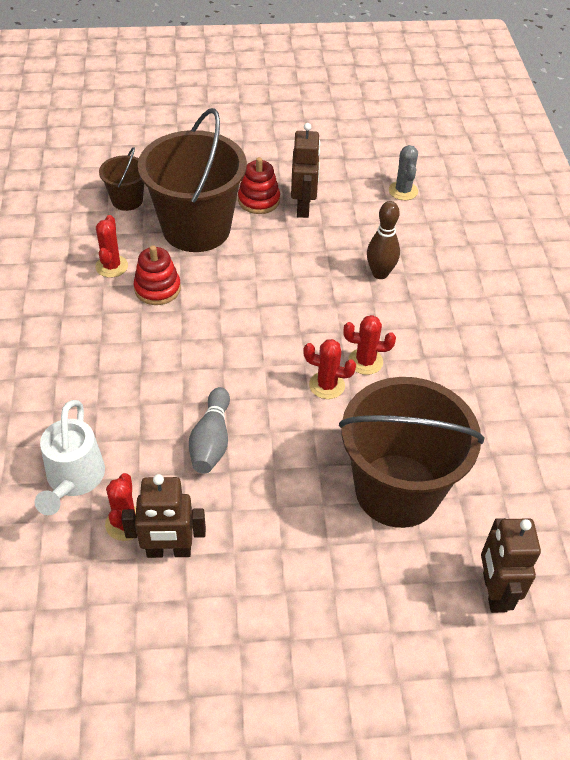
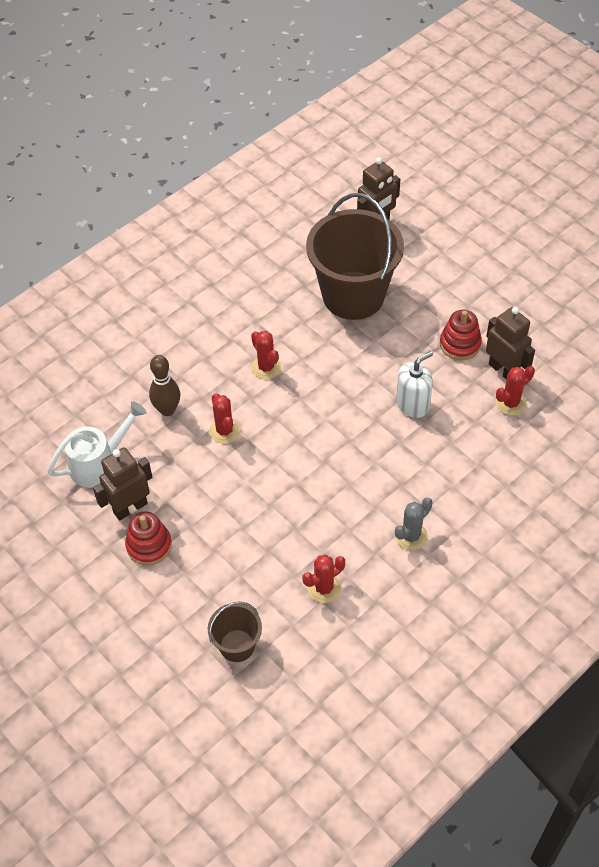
camera: 125 degrees left, 5 degrees up
white watering can [35,400,105,515] -> white watering can moved to [47,401,146,488]
red stacking toy [134,245,181,305] -> red stacking toy moved to [440,310,482,360]
brown bucket [138,108,247,252] -> none
grey bowling pin [189,387,230,474] -> white soap dispenser [396,351,433,418]
red cactus [303,339,356,399] -> red cactus moved to [209,393,240,443]
grey cactus [389,145,418,200] -> grey cactus moved to [395,498,433,550]

